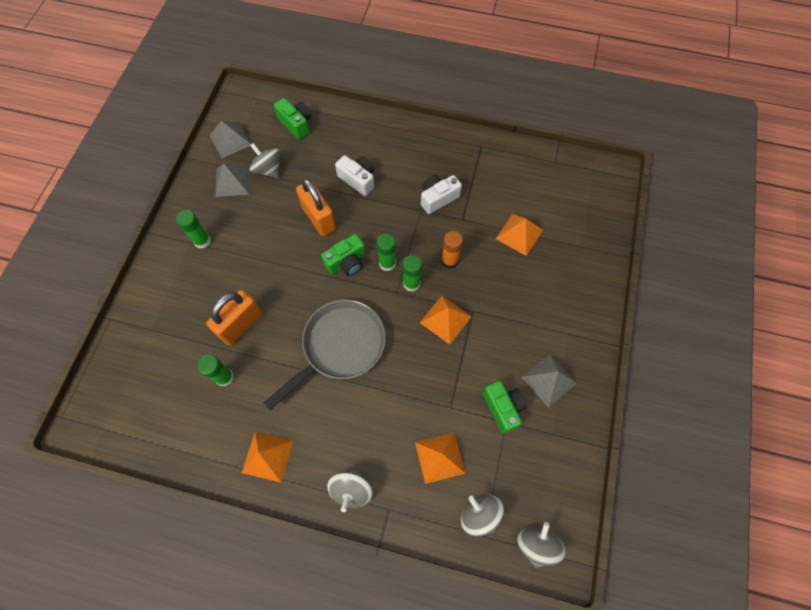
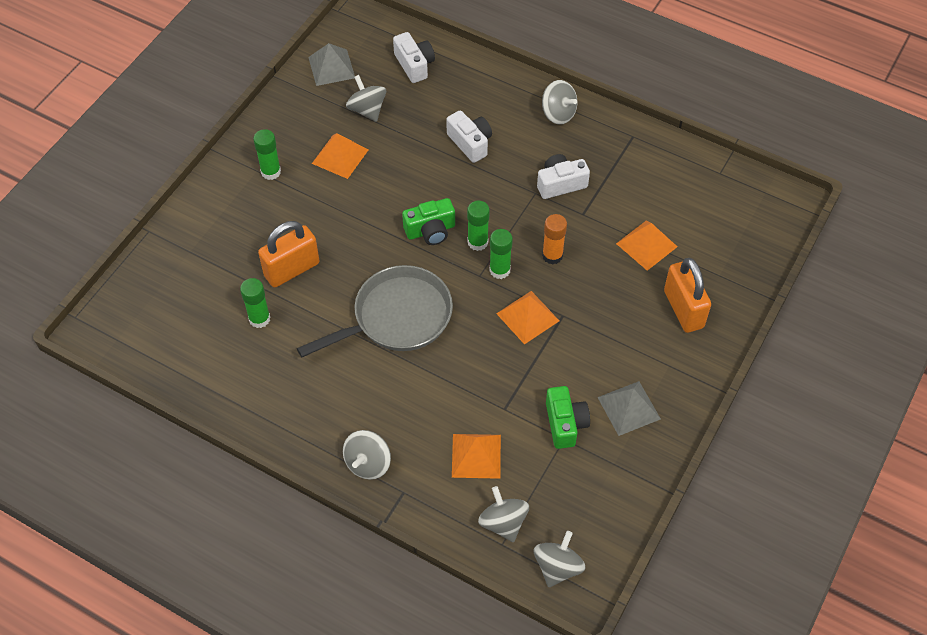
camera: 15 degrees right, 10 degrees down
grey pyramid [215,164,250,197] -> none
orange pyramid [242,432,293,482] -> orange pyramid moved to [312,133,368,179]
green camera [274,98,311,139] -> white camera [393,32,435,83]
orange padlock [296,178,336,236] -> orange padlock moved to [664,258,711,333]
none -> grey spinning top [542,80,577,125]

